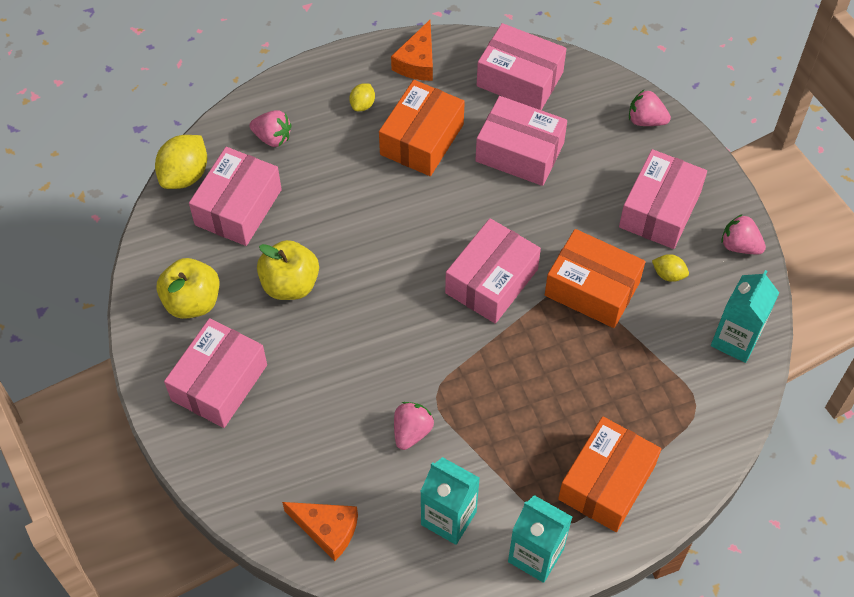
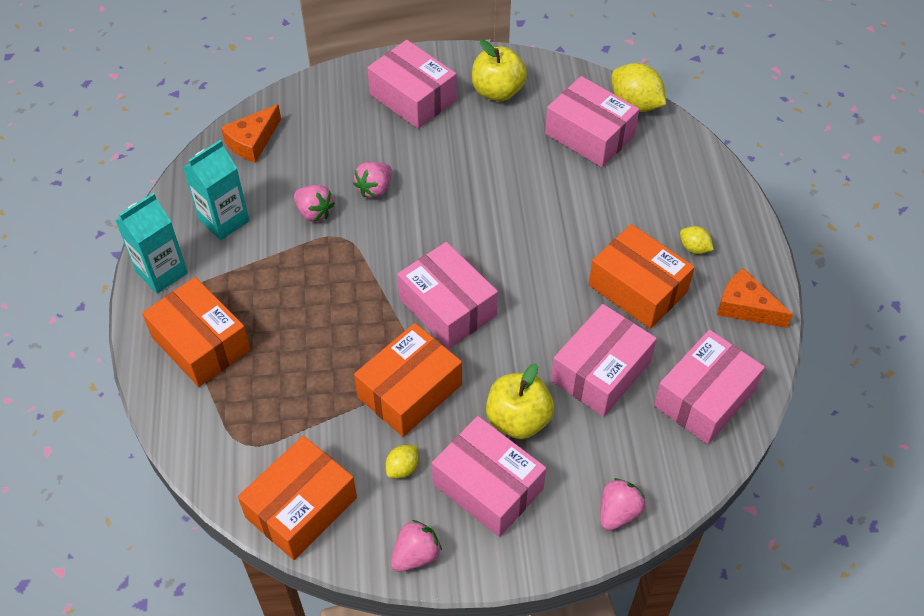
camera: 105 degrees right, 5 degrees down
pink strawberry [249,110,292,147] -> pink strawberry moved to [353,162,392,198]
yellow apple [257,240,319,300] -> yellow apple moved to [486,363,554,439]
turquoise carton [711,270,779,363] -> orange box [238,436,357,560]

